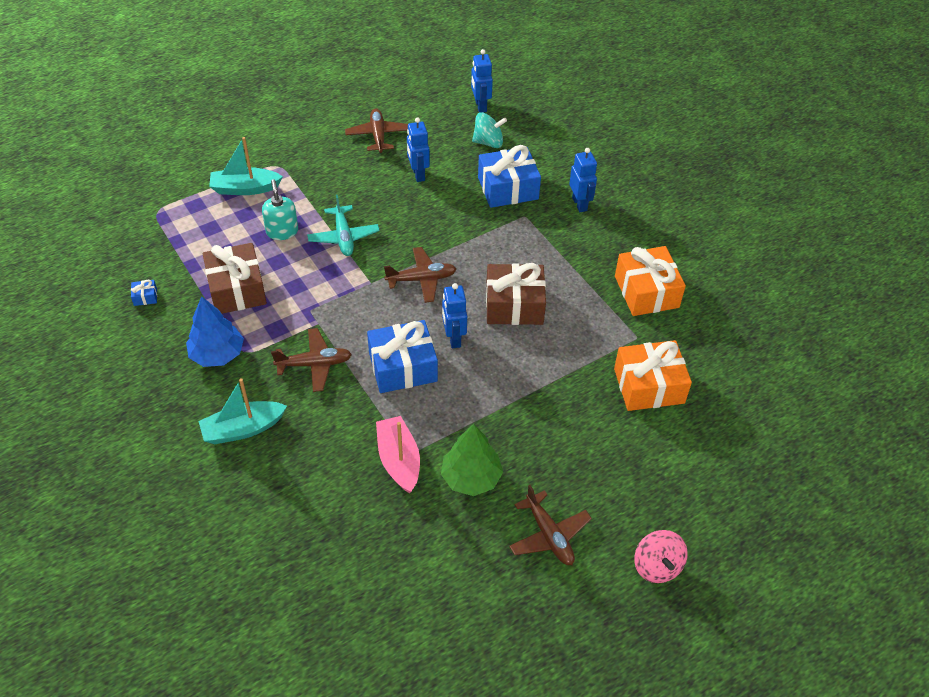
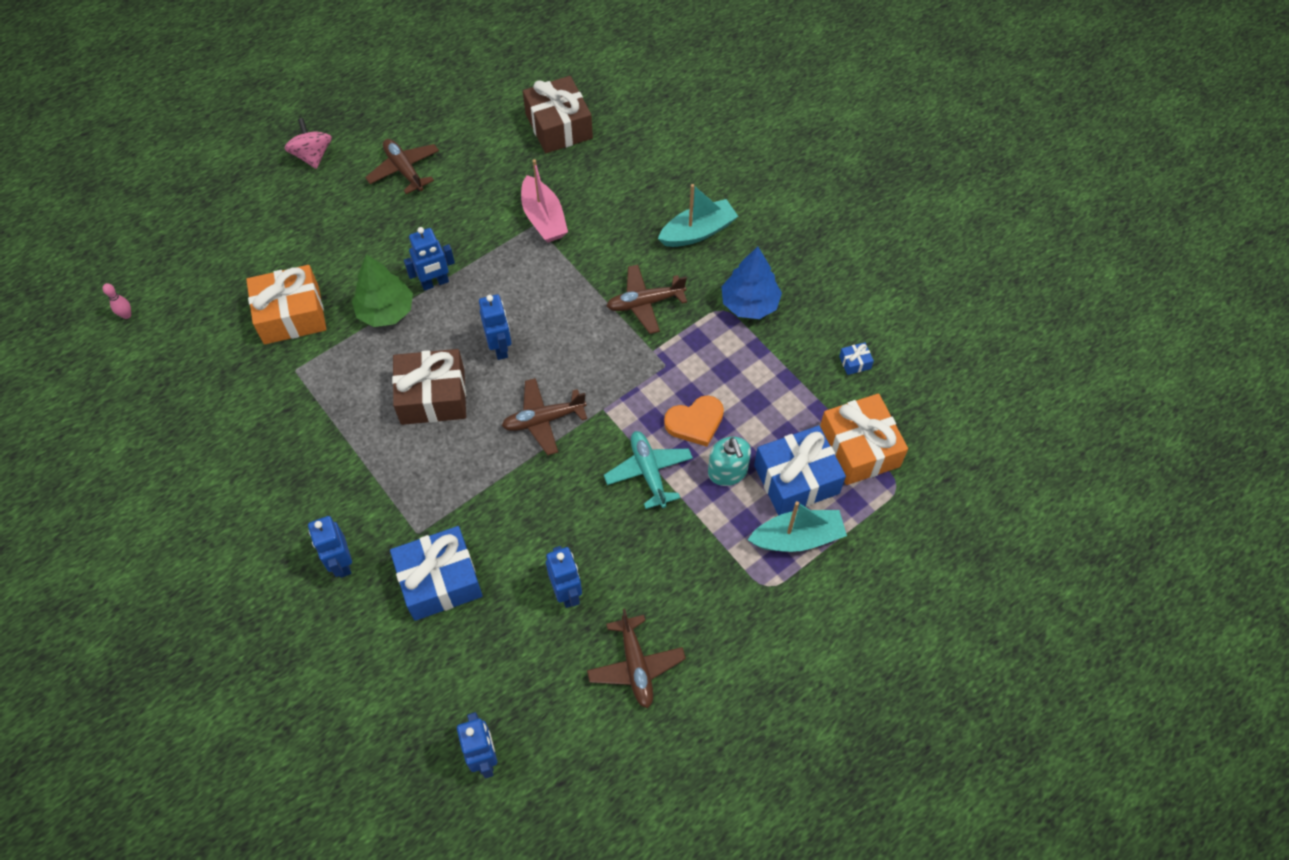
camera: 175 degrees right, 10 degrees up
brown gift [203,243,267,314] -> brown gift moved to [523,76,593,153]
blue gift [367,320,438,393] -> blue gift moved to [754,425,846,515]
green tree [441,424,503,496] -> green tree moved to [352,254,413,327]
turquoise spinning top [472,112,507,148] -> none
orange gift [615,246,686,316] -> orange gift moved to [820,393,908,485]
none -> pink bowling pin [103,283,131,319]
none -> blue robot [404,227,455,291]
none -> orange heart [664,395,724,447]

